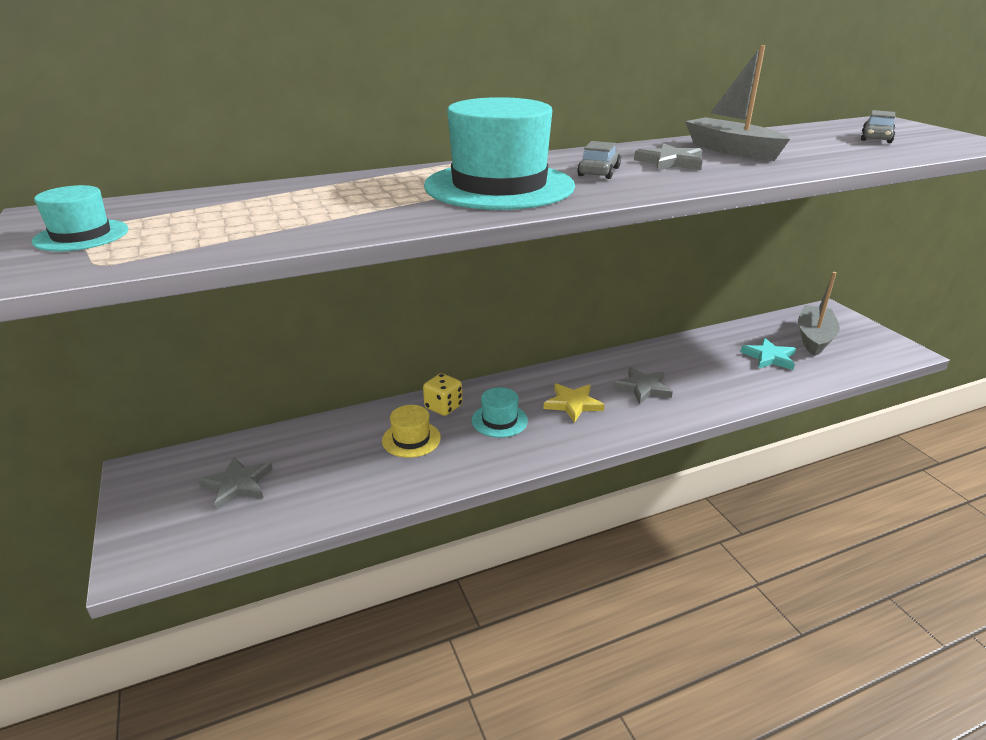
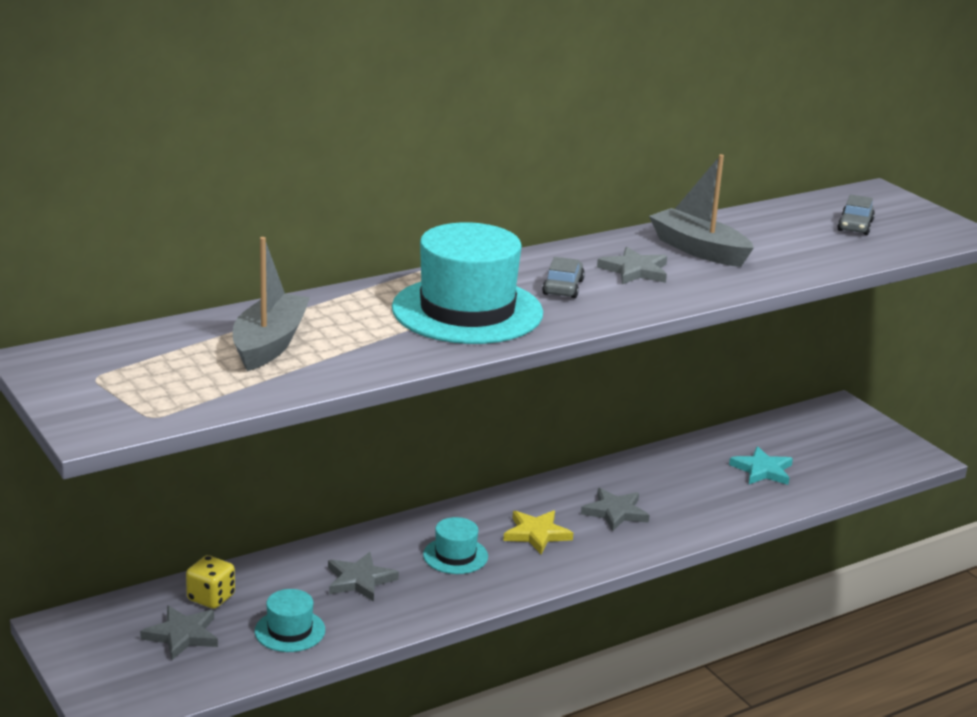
camera: 10 degrees left, 5 degrees down
turquoise hat [32,185,129,251] -> turquoise hat moved to [255,589,325,652]
yellow hat [382,405,441,458] -> grey star [328,552,399,602]
yellow dice [423,373,463,416] -> yellow dice moved to [186,555,235,609]
grey boat [798,272,840,356] -> grey boat moved to [233,237,310,371]

